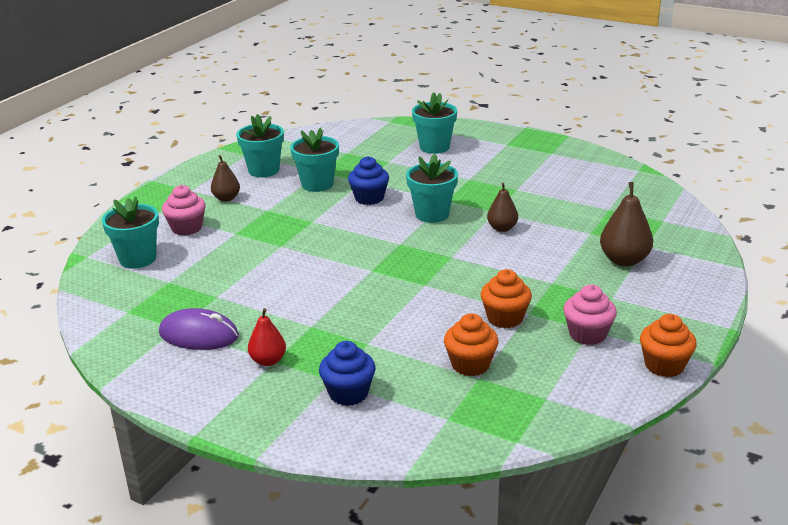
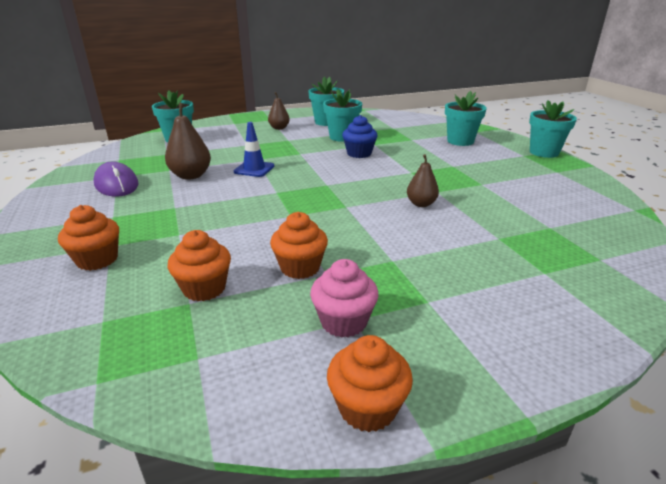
camera: 40 degrees right, 0 degrees up
pink cupcake [162,185,206,236] -> none
red pear [248,308,286,366] -> none
blue cupcake [319,341,376,406] -> orange cupcake [58,205,119,271]
turquoise flower pot [406,153,458,223] -> turquoise flower pot moved to [529,100,577,158]
brown pear [600,182,653,266] -> brown pear moved to [165,103,211,180]
none -> blue traffic cone [234,122,274,177]

